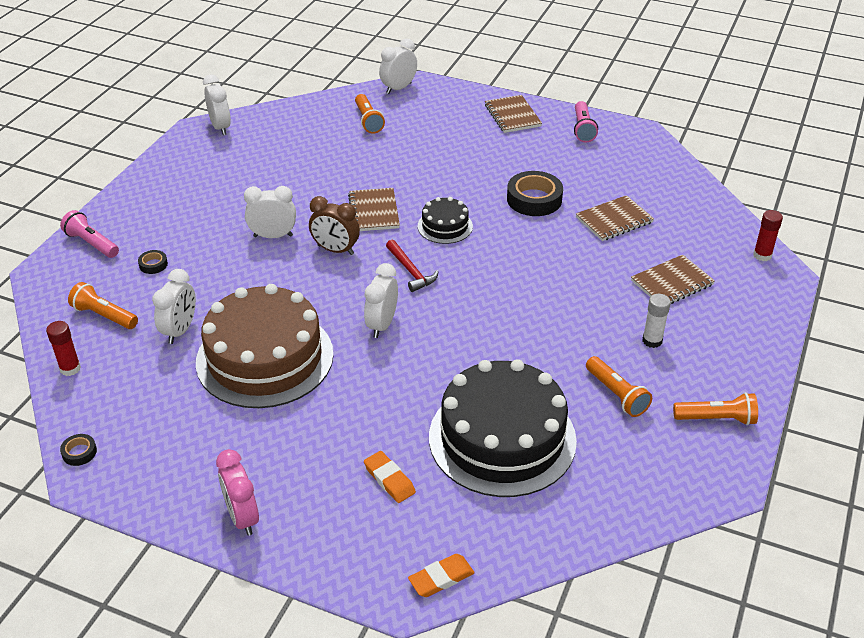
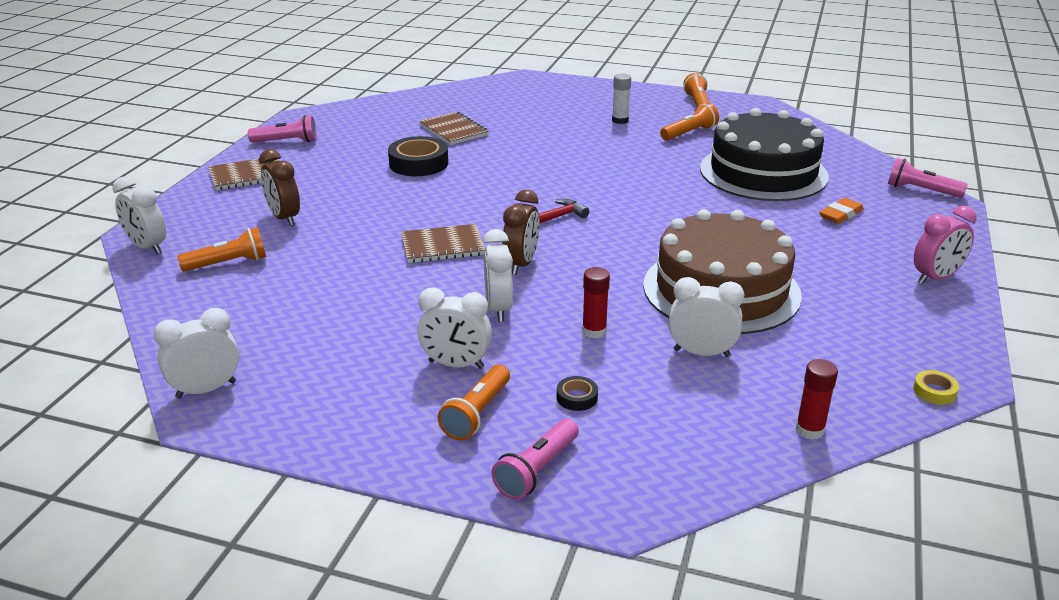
camera: 95 degrees left, 10 degrees down
black tape [60,434,97,466] -> yellow tape [913,370,959,405]
orange flashlight [68,282,138,329] -> orange flashlight moved to [437,365,510,440]
white clock [364,263,398,338] -> white clock moved to [417,288,492,369]
orange eraser [408,554,475,597] -> pink flashlight [888,158,968,198]
black cake [418,197,473,244] -> none
brown notebook [631,255,715,304] -> none
red glue stick [753,210,783,261] -> red glue stick moved to [582,267,610,338]
none -> brown clock [259,149,300,226]

